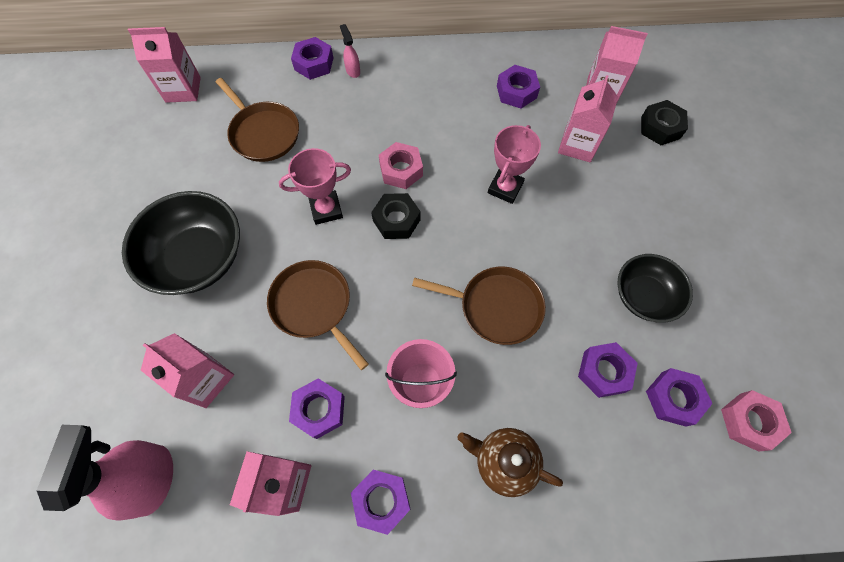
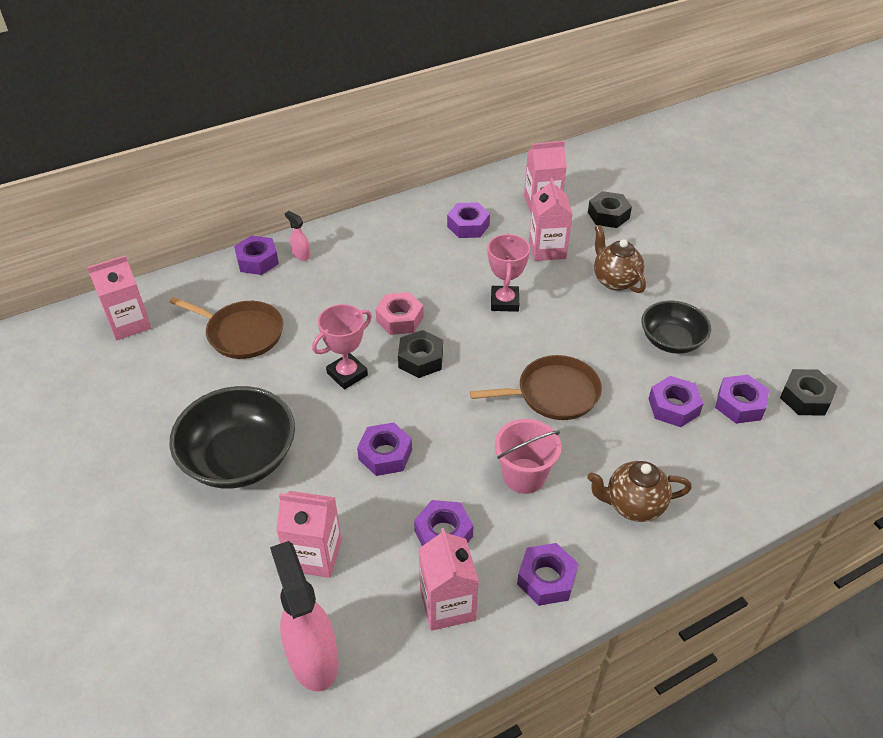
camera: 25 degrees left, 20 degrees down
brown pan [267,260,369,370] -> purple nut [357,422,412,476]
pink nut [721,390,792,452] -> black nut [780,369,838,416]
none -> brown teapot [594,225,646,293]

